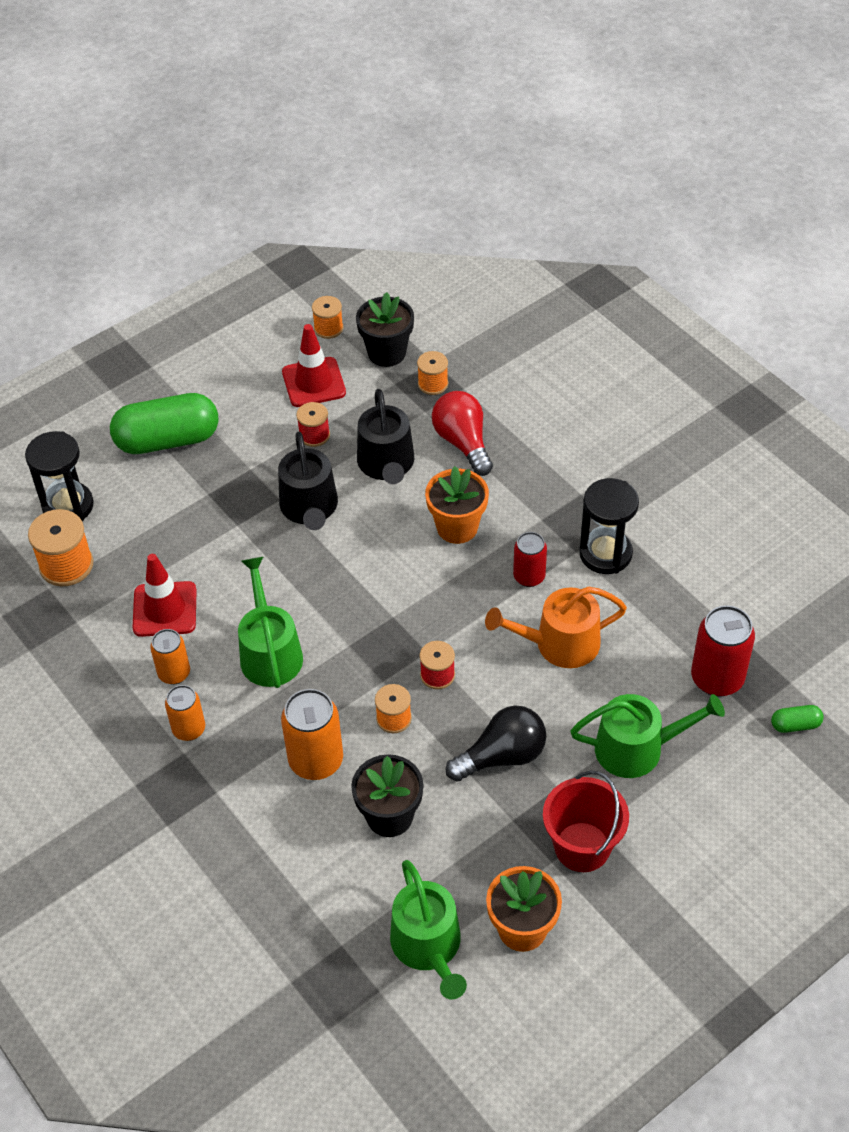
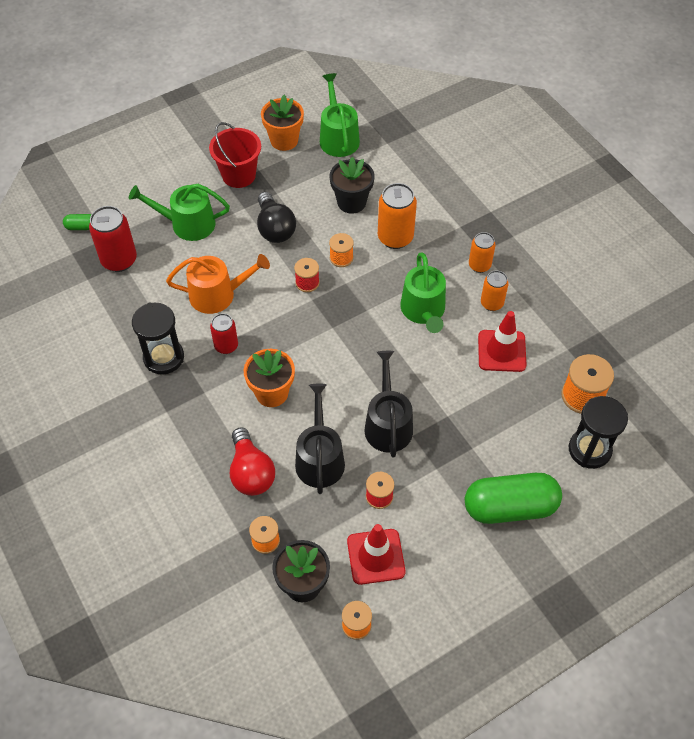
camera: 175 degrees left, 5 degrees up
black light bulb [446,706,546,782] -> black light bulb turned 90 degrees counterclockwise [257,192,296,243]

